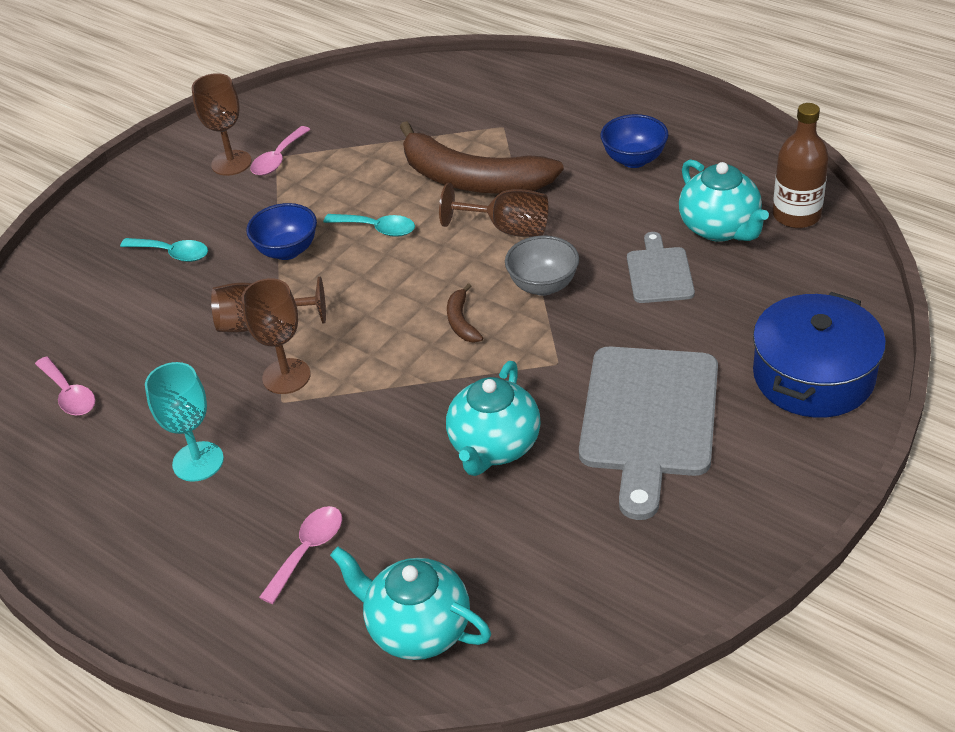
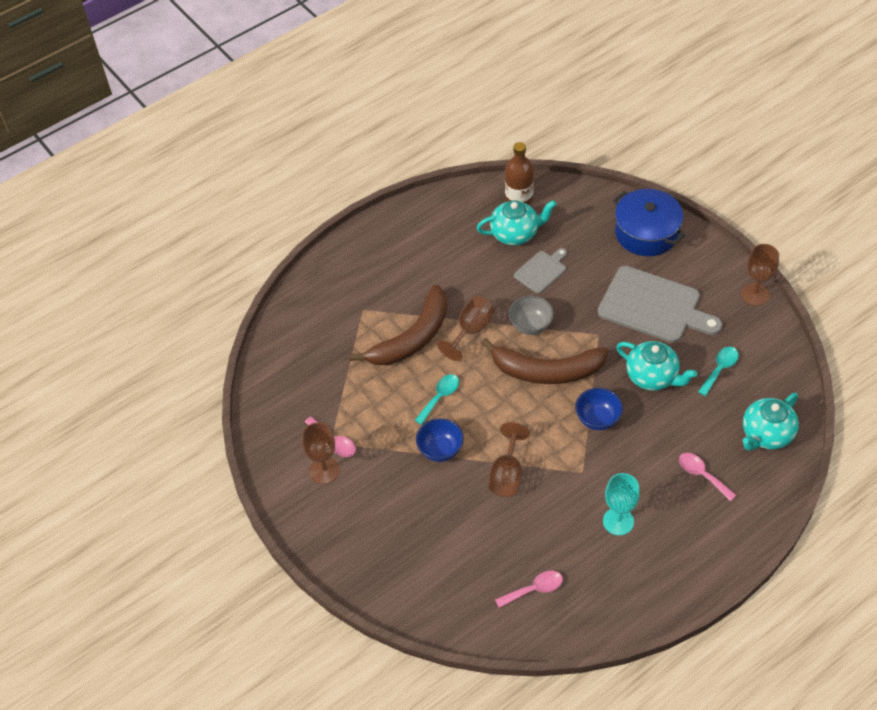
camera: 75 degrees left, 10 degrees up
turquoise spoon [120,238,208,262] -> turquoise spoon moved to [698,347,739,396]
brown goblet [242,278,311,394] -> brown goblet moved to [741,244,779,306]
brown banana [447,283,483,343] -> brown banana [481,338,608,384], size x2.48
blue bowl [600,114,669,168] -> blue bowl moved to [575,388,623,430]
grey cutting board [627,232,695,303] -> grey cutting board turned 120 degrees clockwise [514,248,567,294]

